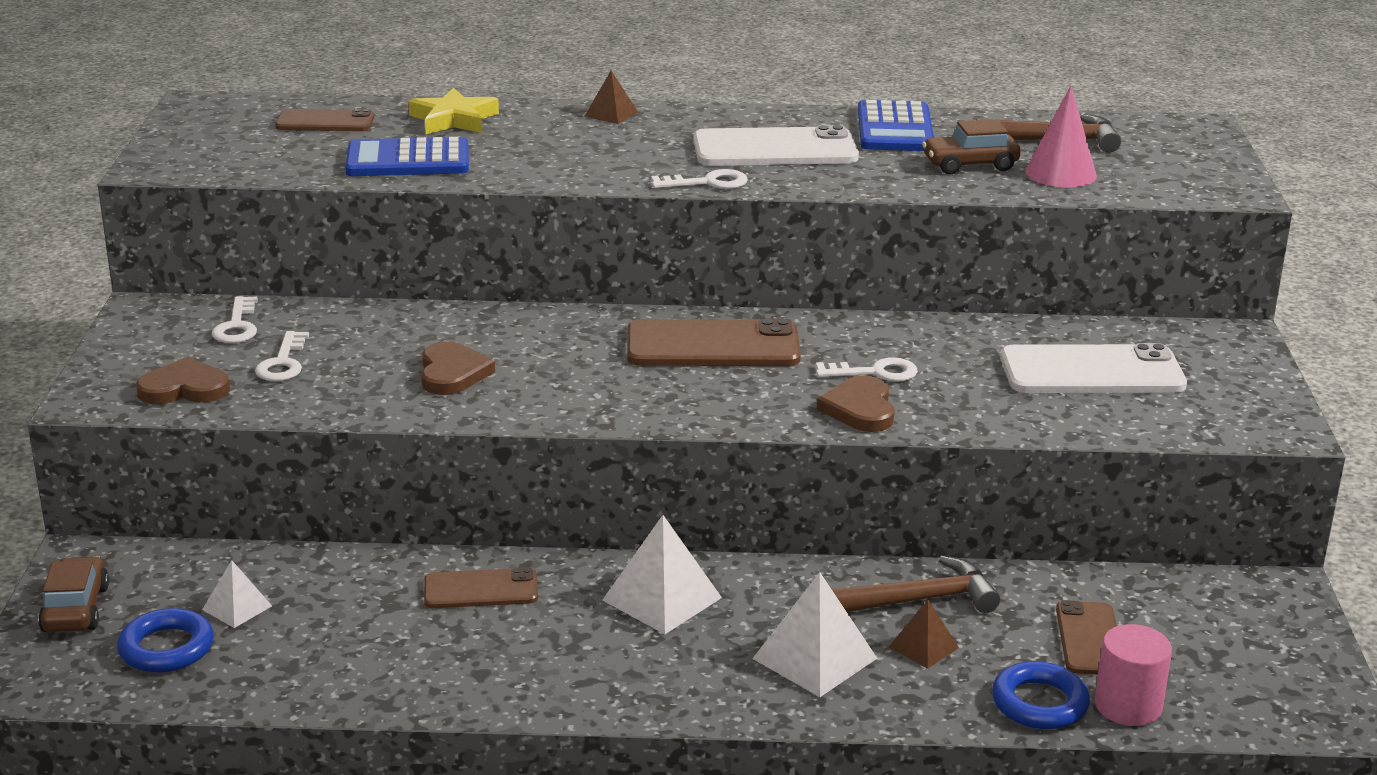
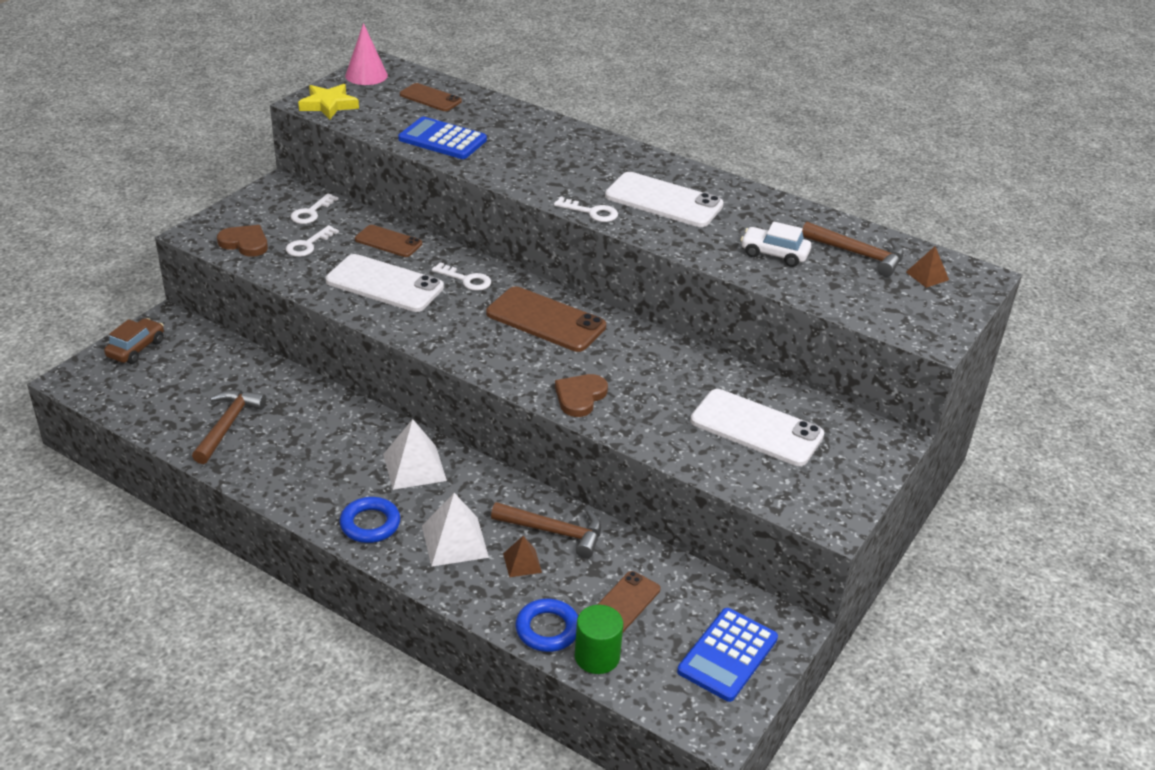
camera: 30 degrees right, 10 degrees up
blue ring [117,608,214,672] -> blue ring moved to [340,497,400,543]
white pyramid [202,560,272,628] -> none
yellow star [408,88,499,134] -> yellow star moved to [298,84,359,120]
brown heart [421,341,495,395] -> white phone [326,254,444,312]
brown phone [424,567,538,608] -> brown phone moved to [355,225,422,257]
brown pyramid [584,71,638,124] -> brown pyramid moved to [906,246,949,288]
white key [816,357,918,382] -> white key moved to [432,262,491,291]
blue calculator [858,100,934,151] -> blue calculator moved to [677,608,778,702]
brown car [922,119,1021,174] -> white car [741,221,811,267]
pink cone [1025,86,1097,187] -> pink cone moved to [345,23,388,85]
pink cylinder [1095,624,1172,726] -> green cylinder [575,605,623,674]
none -> brown hammer [192,390,266,464]

